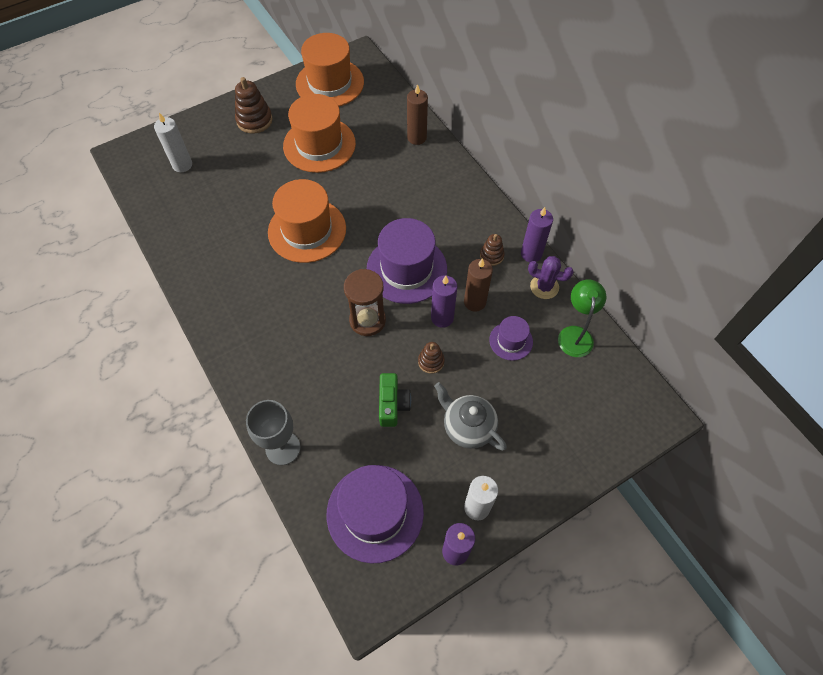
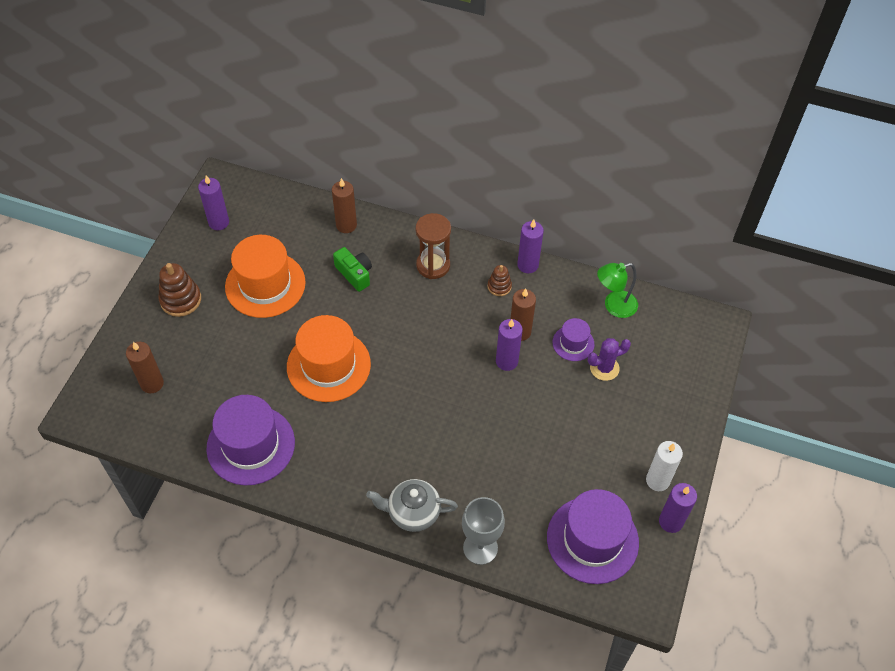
camera: 40 degrees left, 5 degrees down
white candle [154,113,192,172] -> brown candle [126,342,164,393]
orange hat [296,33,364,106] -> purple candle [198,175,229,230]
brown hourglass [344,269,386,336] -> brown hourglass moved to [416,213,451,279]
purple hat [367,218,447,304] -> purple hat moved to [206,395,295,485]
green camera [379,373,411,427] -> green camera moved to [333,247,372,292]
brown stacking toy [418,342,445,374] -> none
grey teapot [434,382,507,451] -> grey teapot moved to [366,479,458,532]
purple cactus [528,256,574,299] -> purple cactus moved to [588,338,631,381]
green lamp [558,279,606,357] -> green lamp turned 75 degrees counterclockwise [597,263,638,318]

